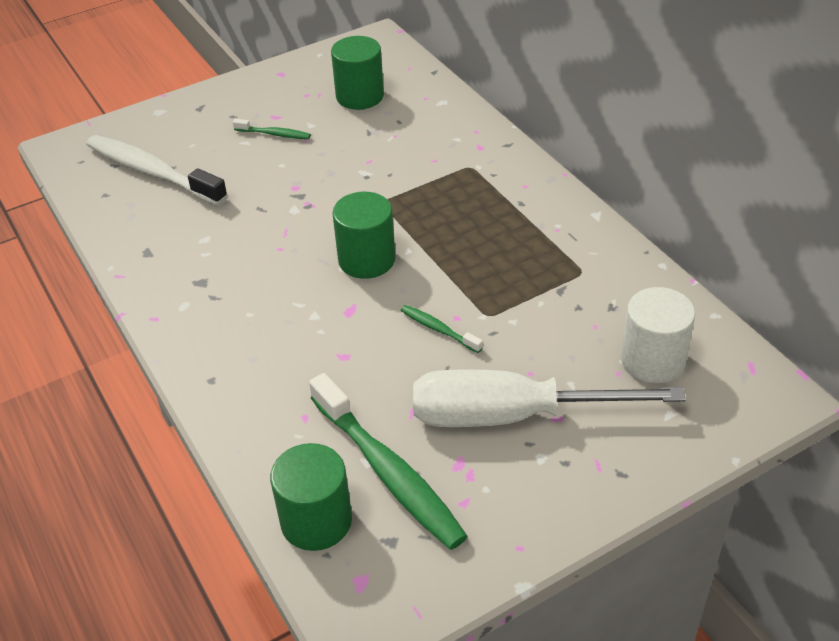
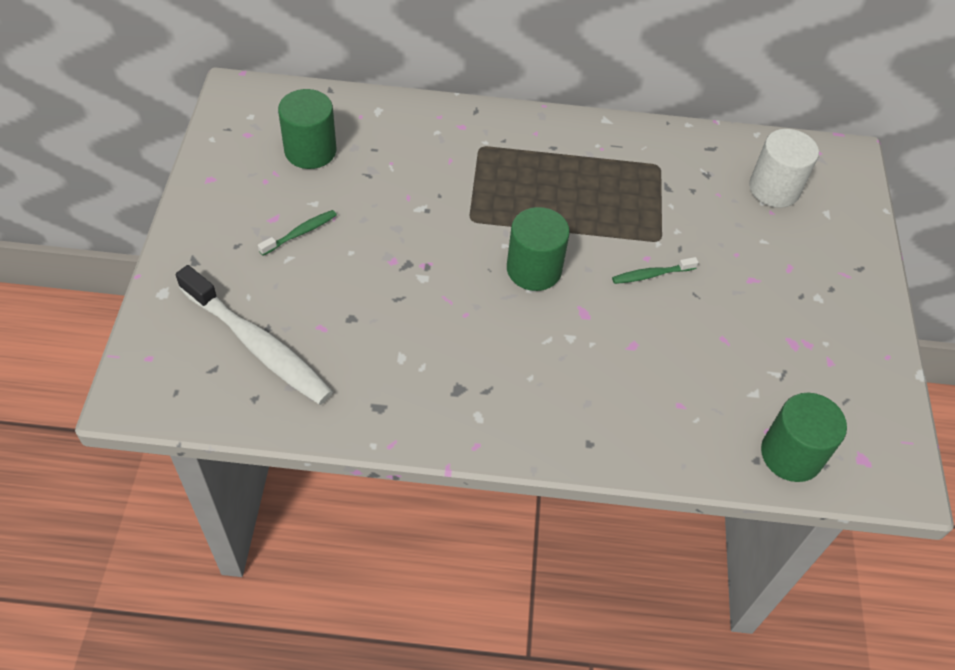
camera: 60 degrees left, 10 degrees up
white toothbrush [86,135,228,205] -> white toothbrush turned 120 degrees counterclockwise [176,265,333,405]
green toothbrush [309,373,468,550] -> none
white screwdriver [413,369,686,427] -> none

